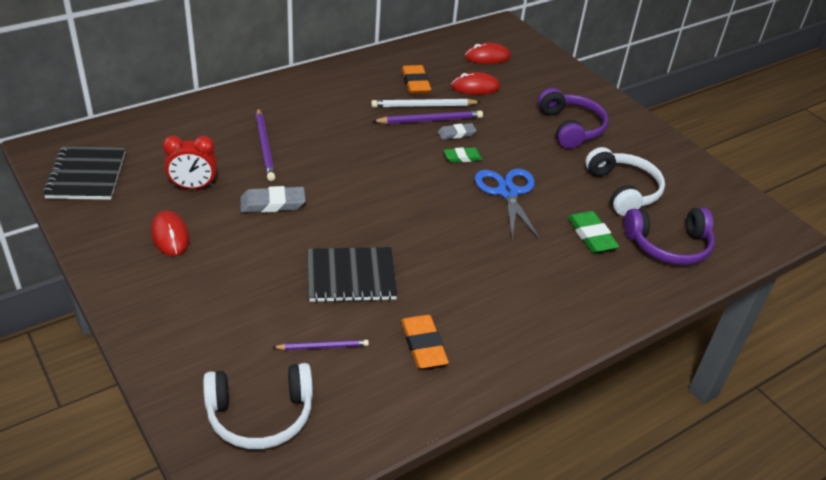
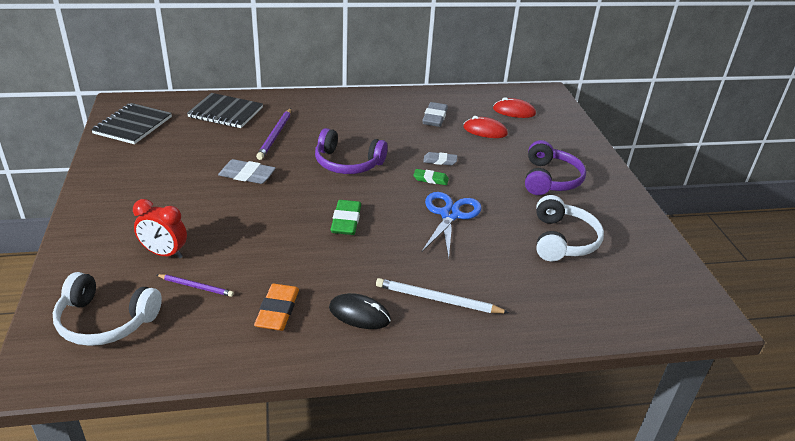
camera: 25 degrees right, 5 degrees down
red mouse [151,211,189,256] -> none
red clock [163,136,217,189] -> red clock moved to [133,199,187,259]
black notebook [307,247,398,303] -> black notebook moved to [187,93,263,128]
white pencil [371,99,480,108] -> white pencil moved to [376,278,509,313]
purple pencil [372,110,483,124] -> none
orange eraser [402,65,431,94] -> grey eraser [422,102,448,127]
green eraser [567,211,619,253] -> green eraser moved to [330,200,361,235]
purple headphones [624,208,715,265] -> purple headphones moved to [315,128,388,174]
none -> black mouse [329,293,391,329]

